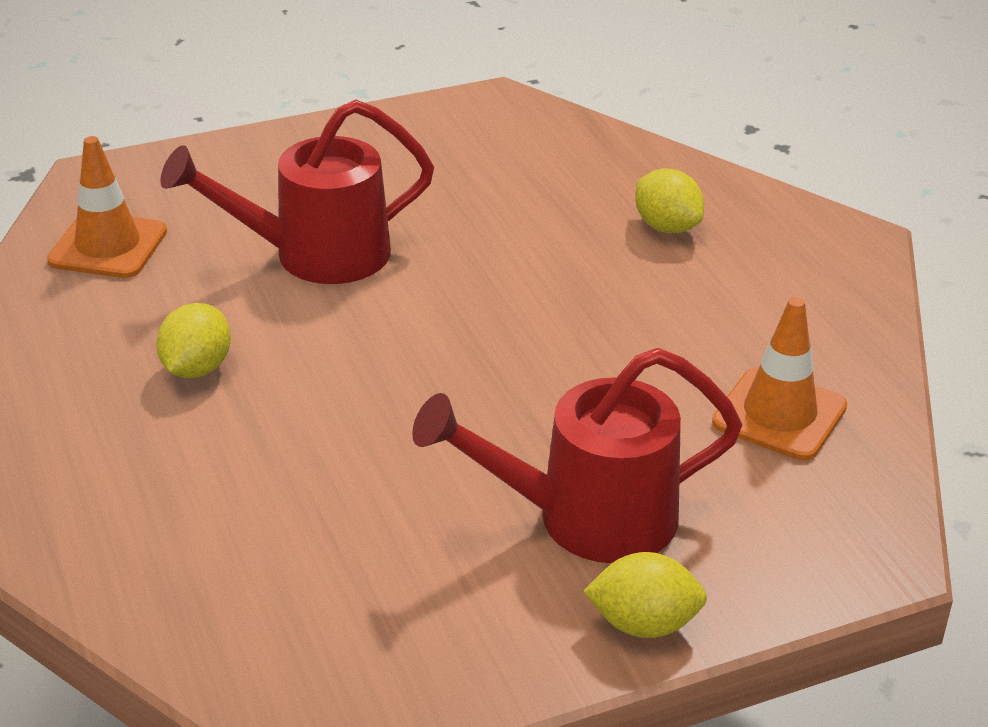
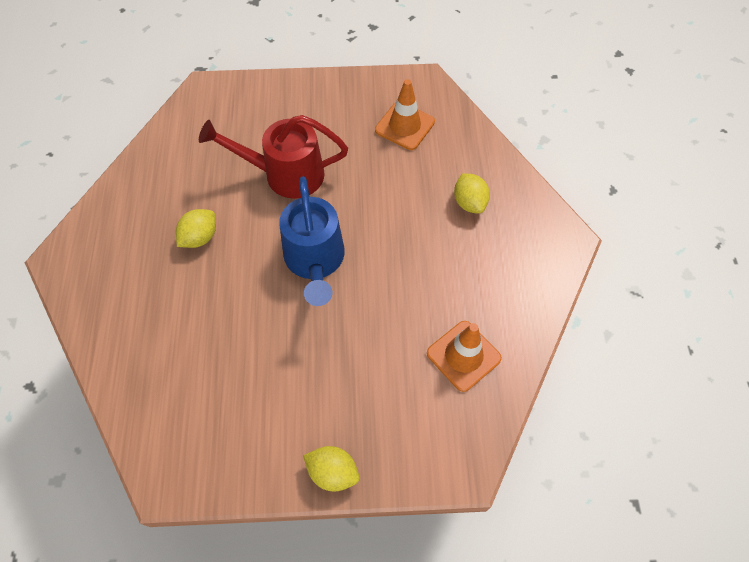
camera: 20 degrees right, 25 degrees up
orange traffic cone [47,136,167,278] -> orange traffic cone moved to [375,79,435,150]
red watering can [412,348,743,563] -> none
none -> blue watering can [279,176,345,306]

